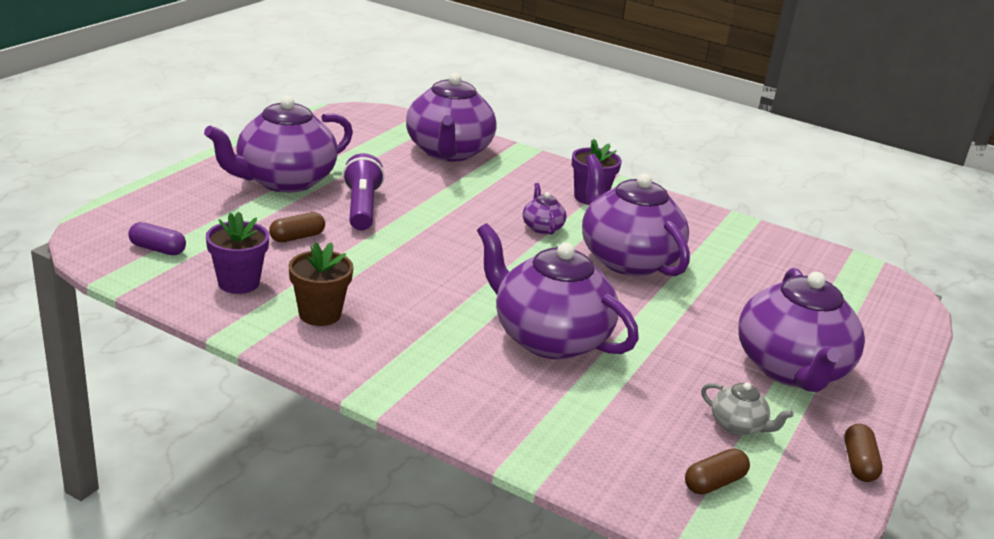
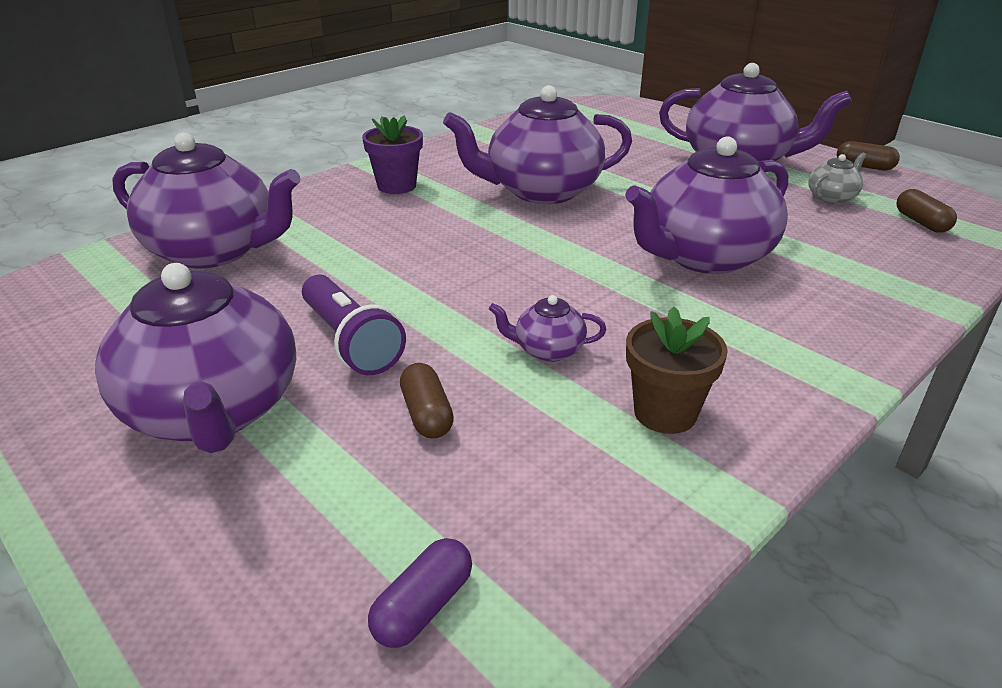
camera: 70 degrees left, 5 degrees up
purple flower pot [206,212,269,294] -> none
purple flashlight [343,153,385,231] -> purple flashlight turned 135 degrees counterclockwise [302,274,406,375]
purple teapot [523,183,566,234] -> purple teapot moved to [489,295,606,362]

